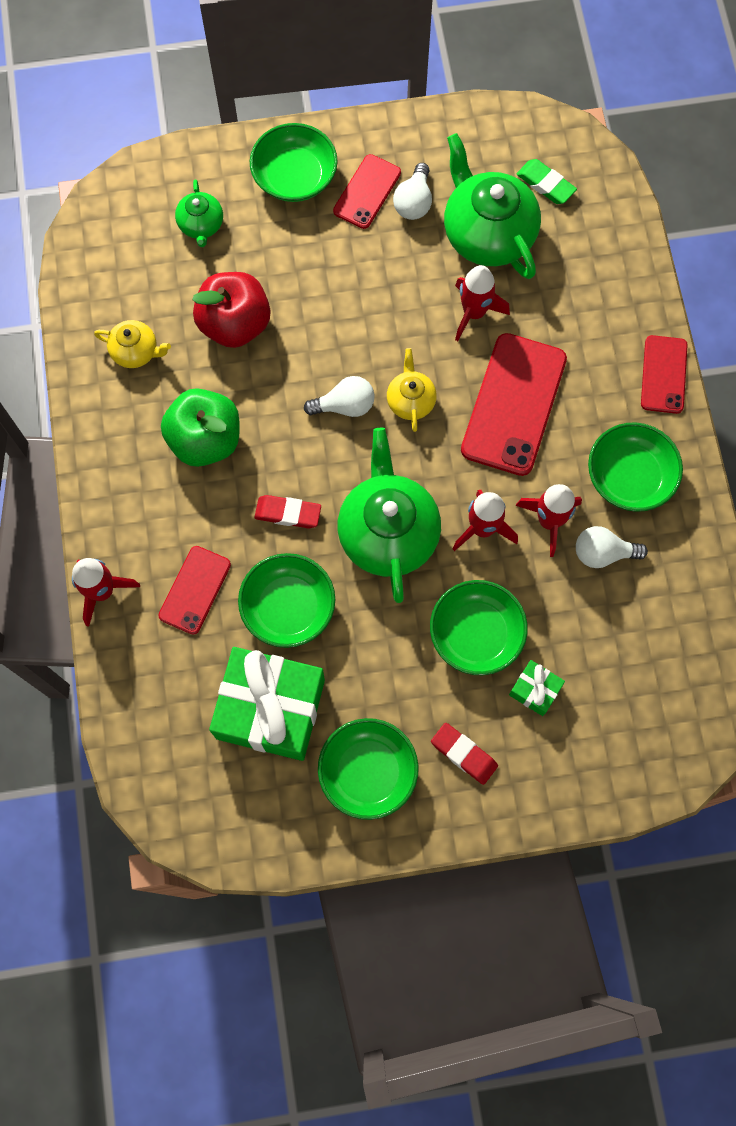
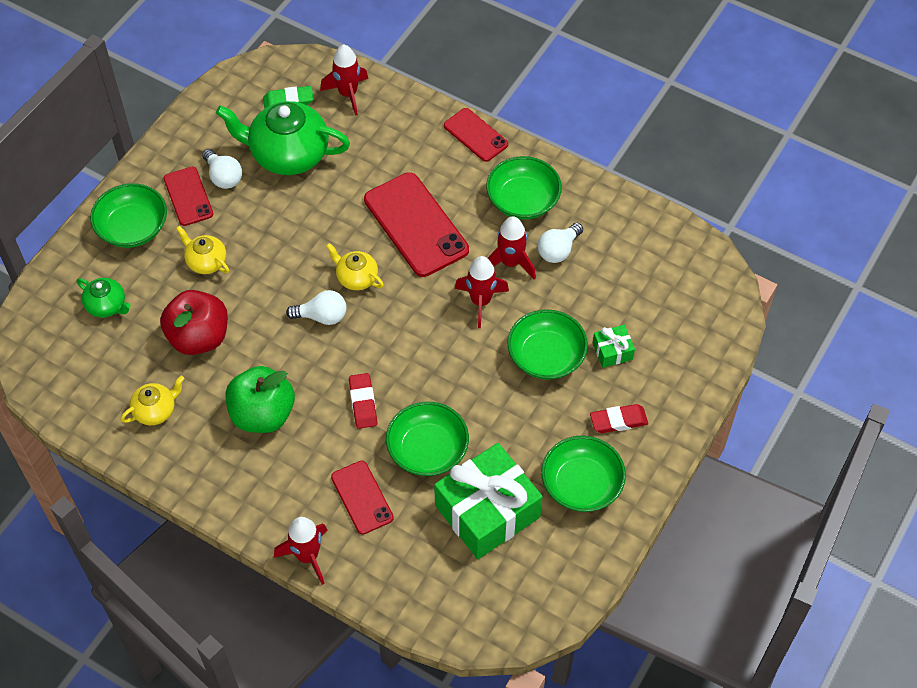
camera: 50 degrees left, 15 degrees down
red eraser [254,495,321,529] -> red eraser turned 60 degrees counterclockwise [349,373,377,429]
white light bulb [304,376,375,417] -> white light bulb turned 60 degrees clockwise [286,290,347,325]
green teapot [338,428,441,603] -> none
red rocket [455,265,510,341] -> red rocket moved to [320,44,368,116]
none -> yellow teapot [176,226,229,274]

